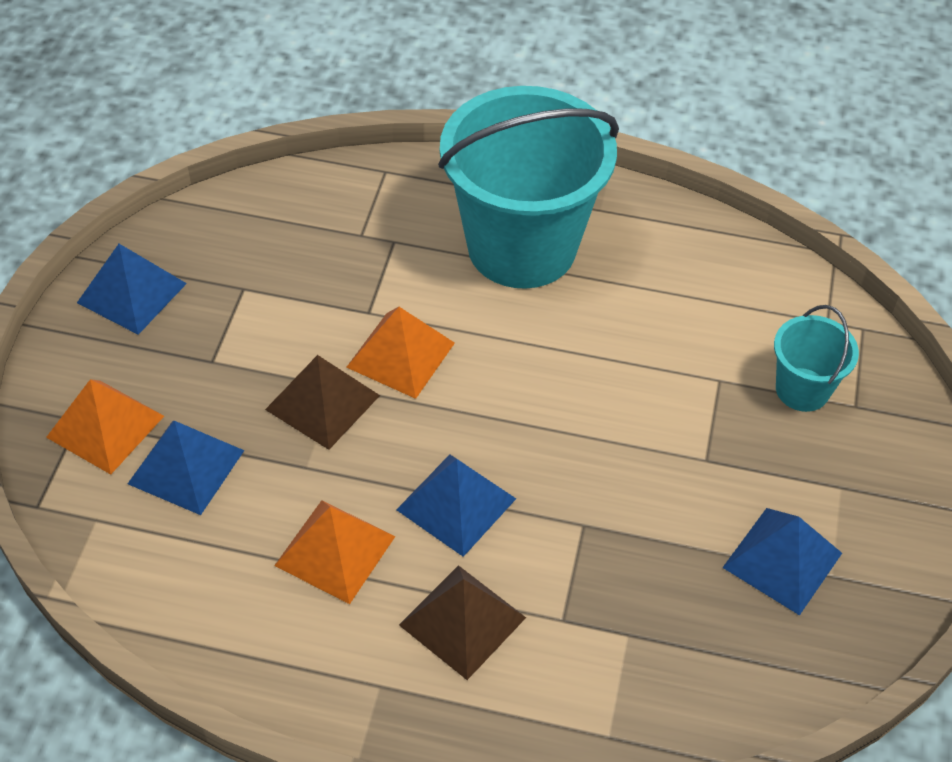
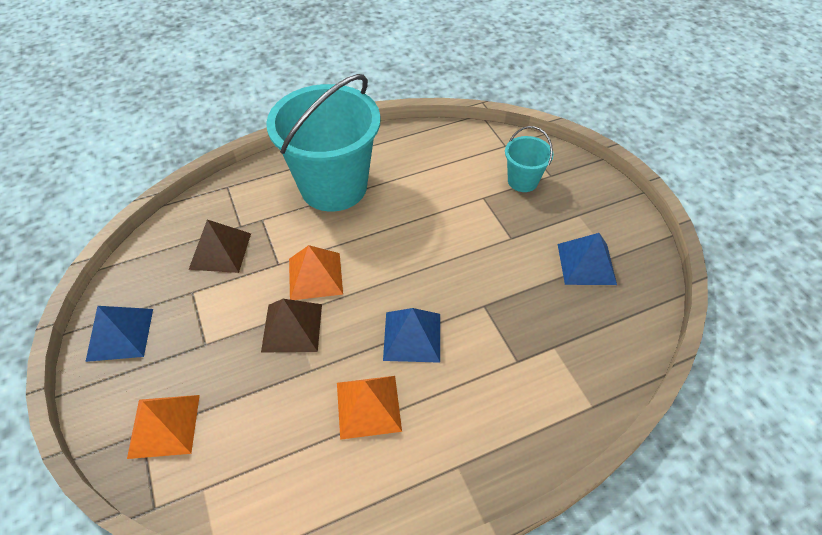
camera: 35 degrees left, 0 degrees up
blue pyramid [128,421,245,515] -> none
brown pyramid [399,565,526,680] -> brown pyramid moved to [188,220,251,273]

